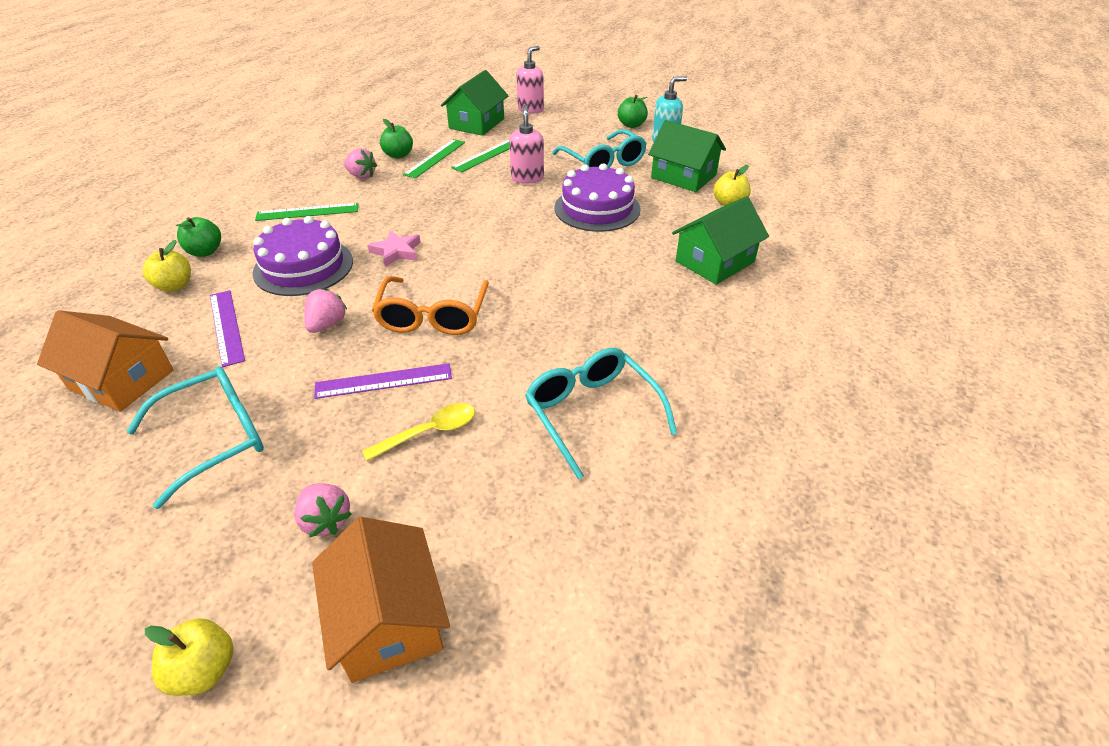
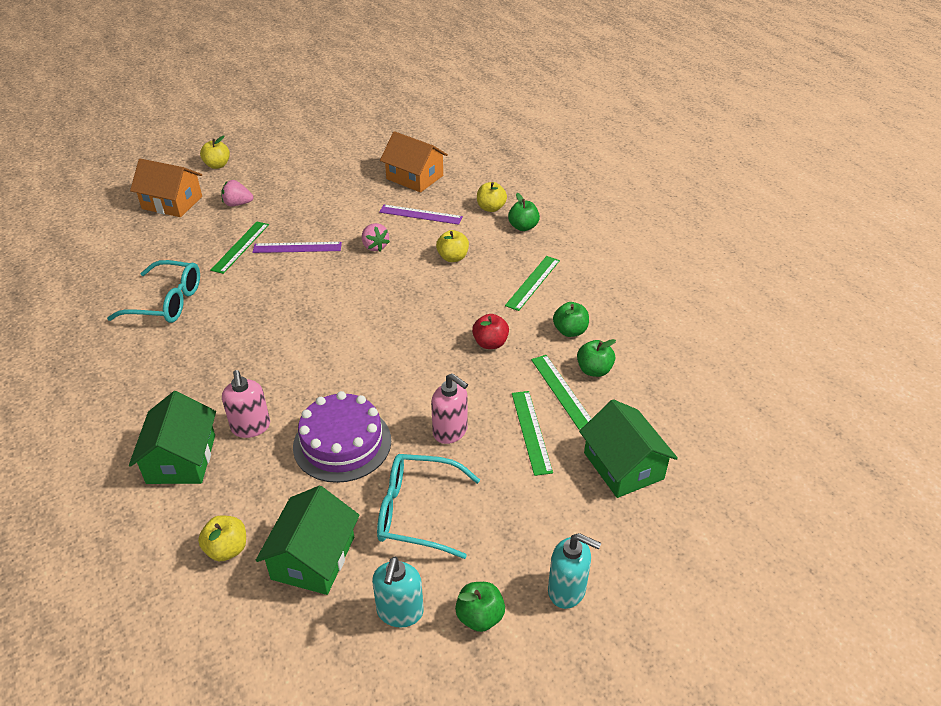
camera: 130 degrees right, 0 degrees up
orange house [37,310,174,412] -> orange house turned 60 degrees clockwise [380,131,448,193]
turquoise glasses [126,366,264,509] -> none
purple cake [253,216,353,296] -> yellow apple [436,230,469,262]
purple ruler [314,363,452,399] -> purple ruler turned 60 degrees clockwise [252,242,342,253]
pink strawberry [344,148,377,179] -> green apple [553,302,589,337]
yellow spoon [362,403,475,461] -> green ruler [210,222,269,274]
pink star [368,230,421,267] -> none
orange glasses [372,276,489,335] -> none
pink soap dispenser [517,46,544,114] -> pink soap dispenser moved to [222,370,270,438]
green house [648,120,726,192] -> green house turned 60 degrees counterclockwise [256,486,360,595]
none -> red apple [472,314,509,349]
none -> turquoise soap dispenser [548,533,601,609]

